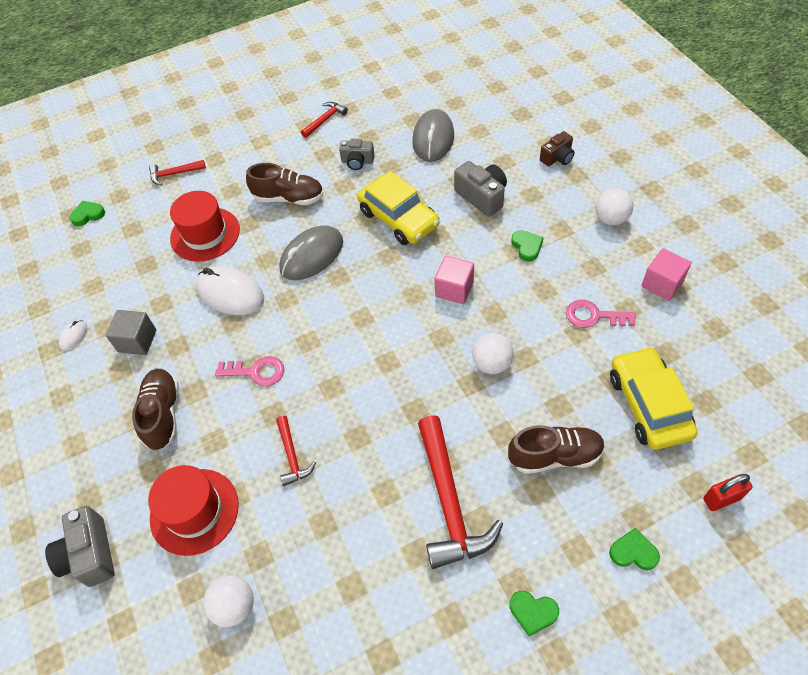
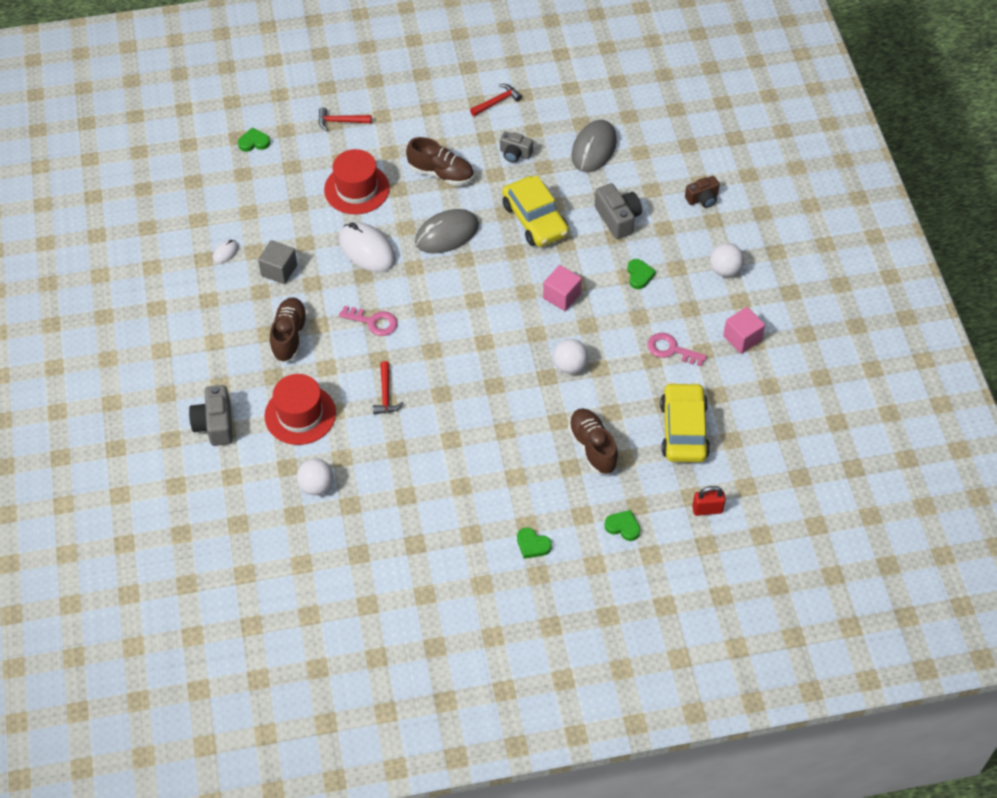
camera: 10 degrees right, 0 degrees up
red hammer [418,415,503,569] -> none
brown shoe [508,425,605,474] -> brown shoe turned 120 degrees counterclockwise [568,408,619,474]

